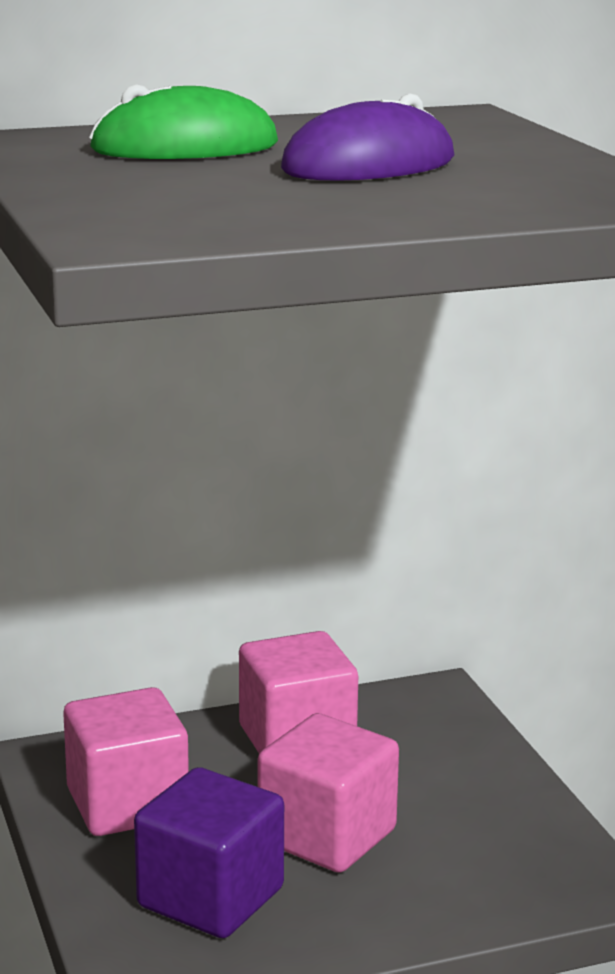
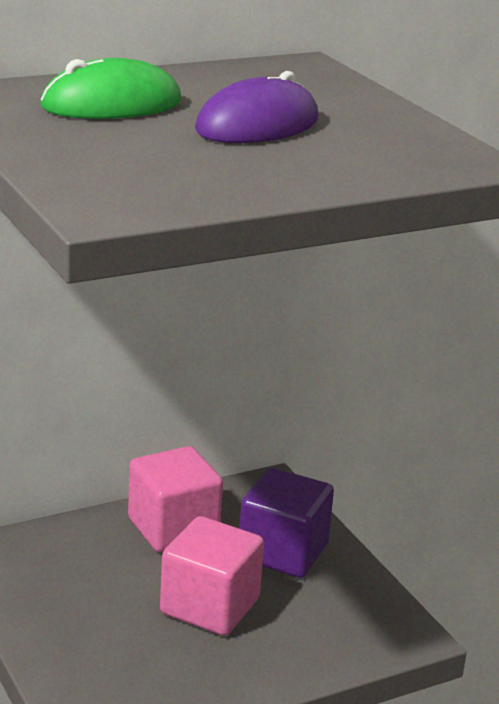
camera: 10 degrees left, 5 degrees up
pink cube [63,687,189,836] -> none
purple cube [134,767,284,938] -> purple cube moved to [239,468,334,578]

